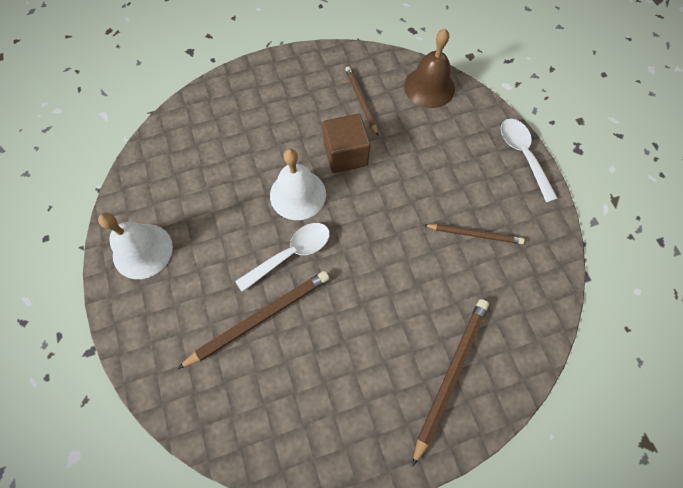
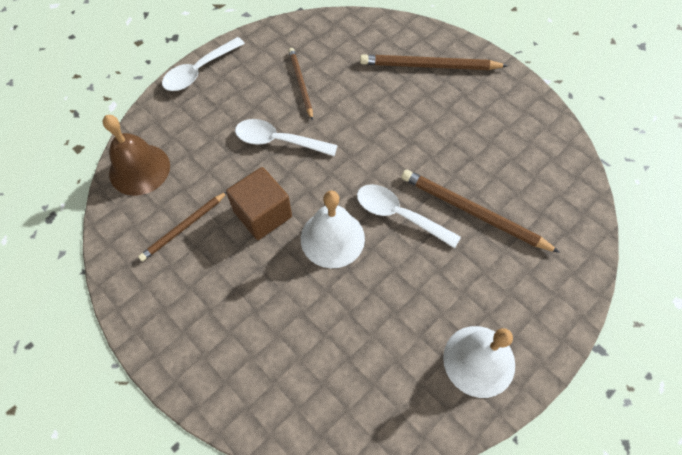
camera: 115 degrees left, 5 degrees down
none -> white spoon [235,119,338,156]

